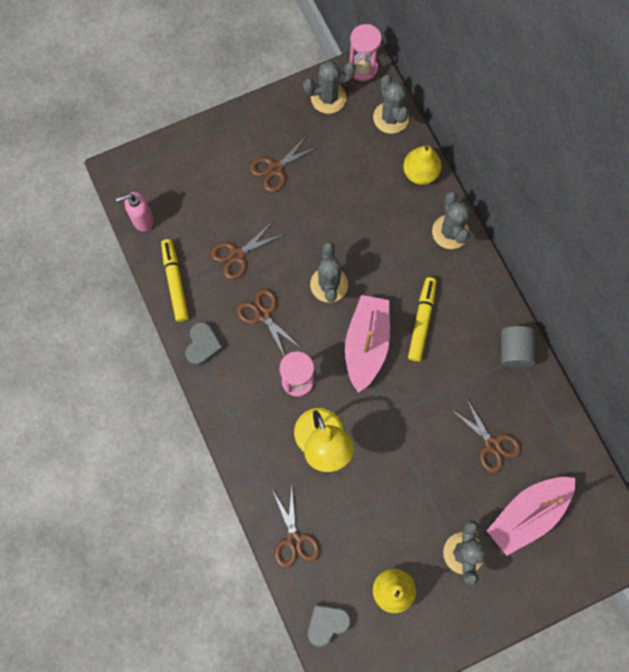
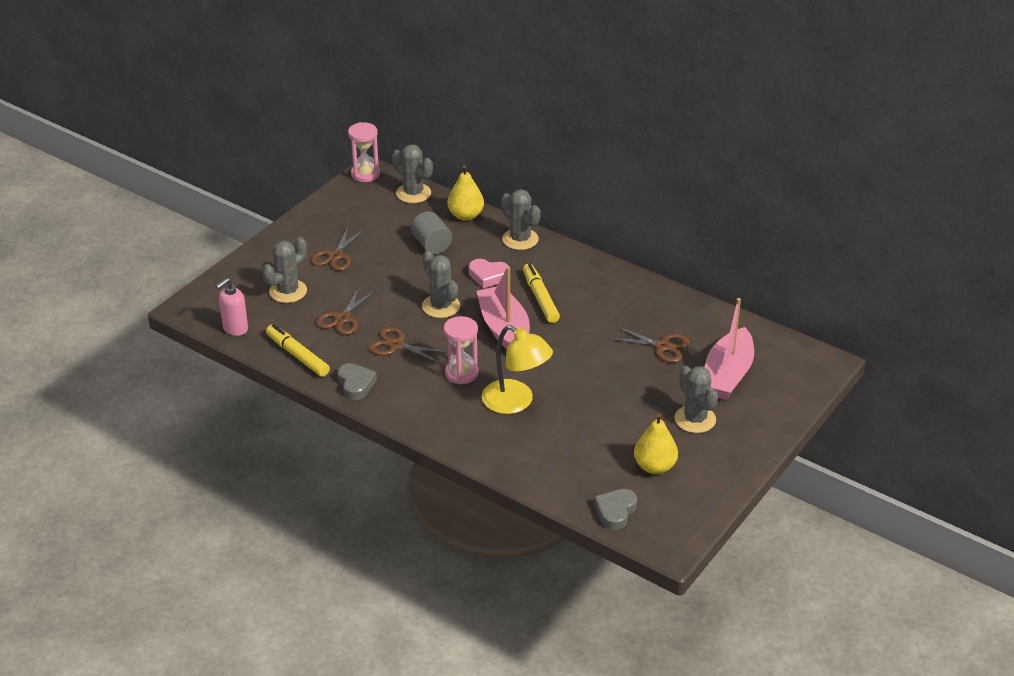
camera: 30 degrees left, 35 degrees down
brown scissors [272,486,320,568] -> none
grey cactus [303,61,356,114] -> grey cactus moved to [262,237,307,303]
grey cylinder [501,326,536,368] -> grey cylinder moved to [411,211,452,254]
none -> pink heart [469,259,509,288]

